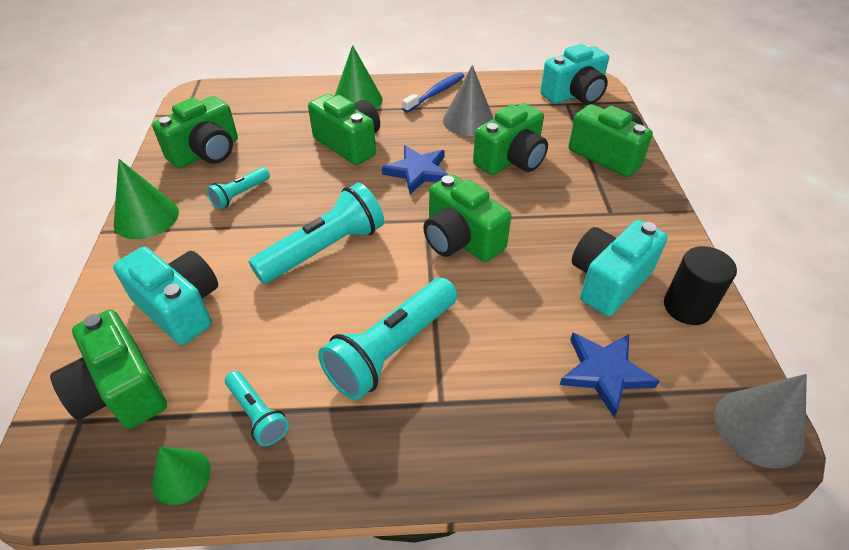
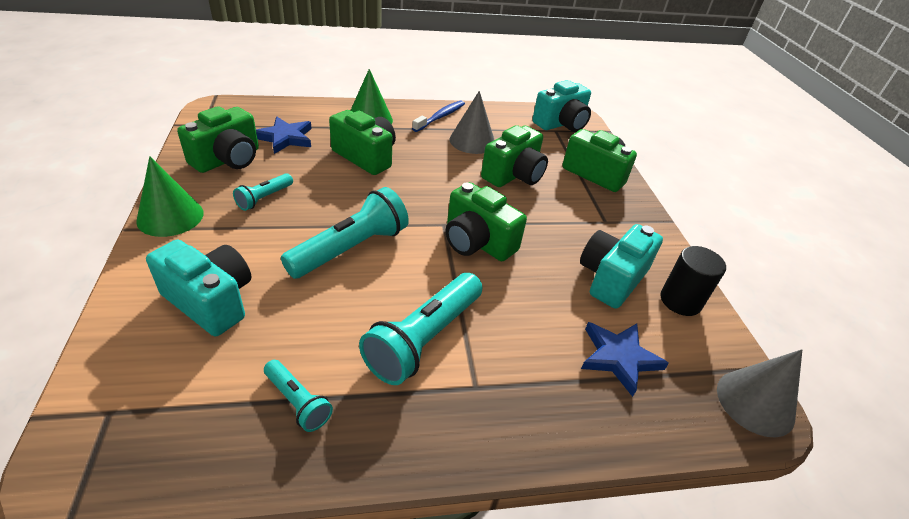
camera: 10 degrees left, 5 degrees down
green camera [50,310,167,429] -> none
green cone [152,446,211,505] -> none
blue star [382,145,448,194] -> blue star moved to [256,117,312,154]

